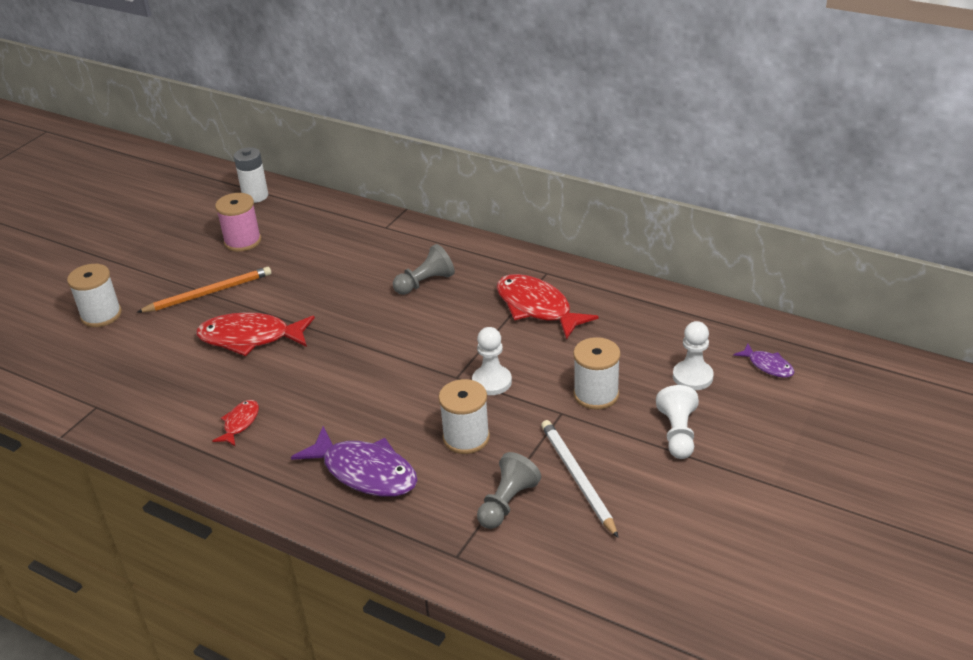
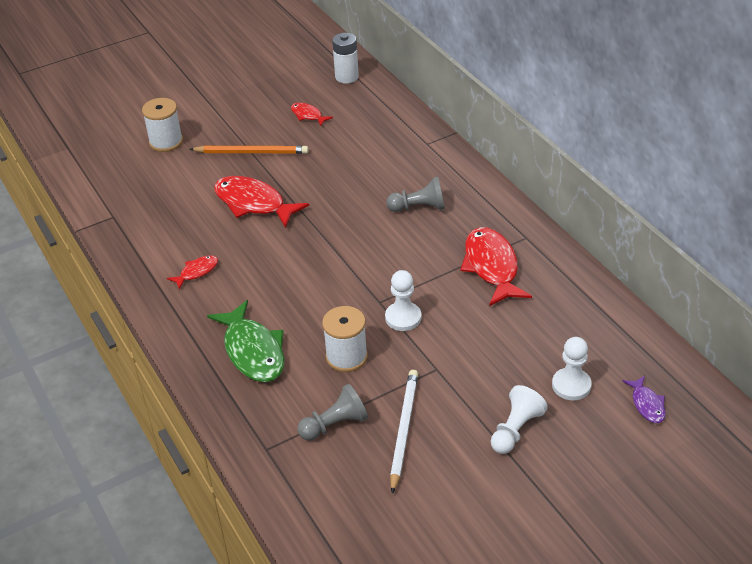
camera: 30 degrees right, 5 degrees up
pink spool [215,193,261,252] -> red fish [291,103,333,126]
purple fish [291,426,418,497] -> green fish [207,300,285,382]
white spool [573,337,621,410] -> none

